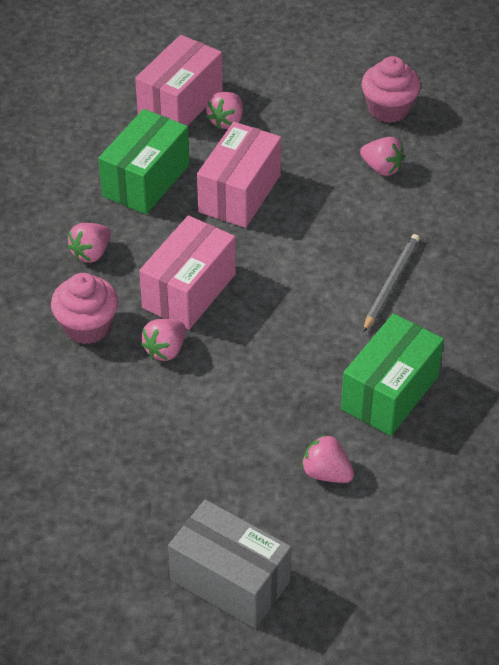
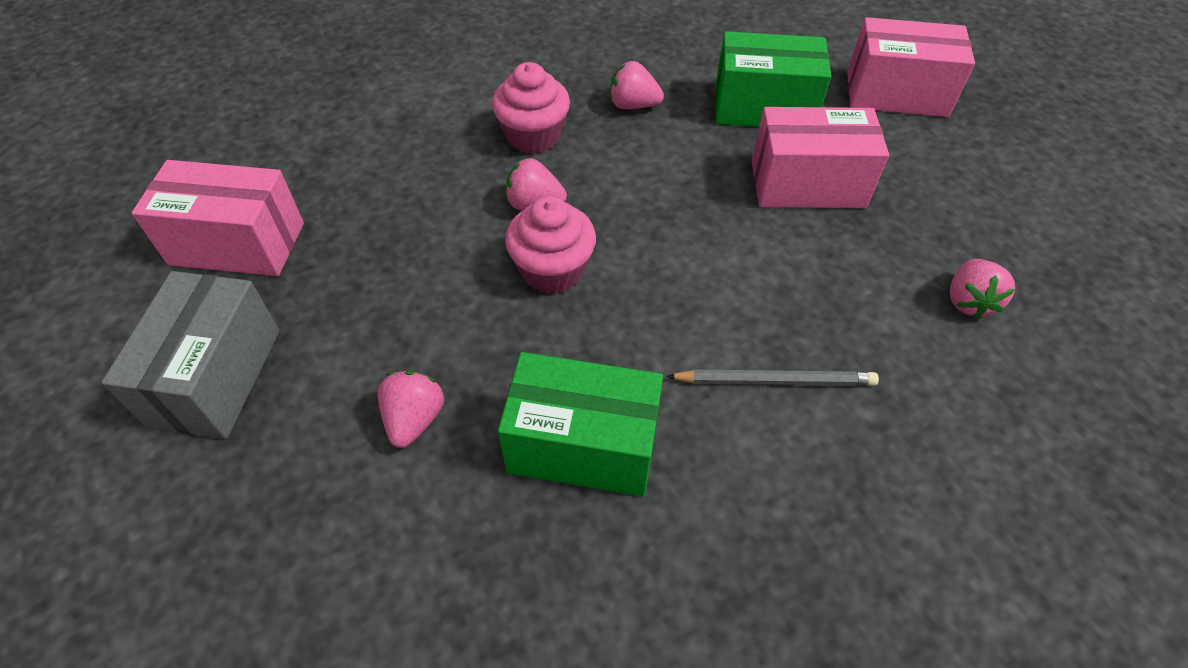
camera: 65 degrees right, 5 degrees up
pink box [139,215,236,330] -> pink box moved to [131,160,304,276]
pink strawberry [206,92,243,129] -> none
pink cupcake [361,56,421,123] -> pink cupcake moved to [505,196,596,294]

